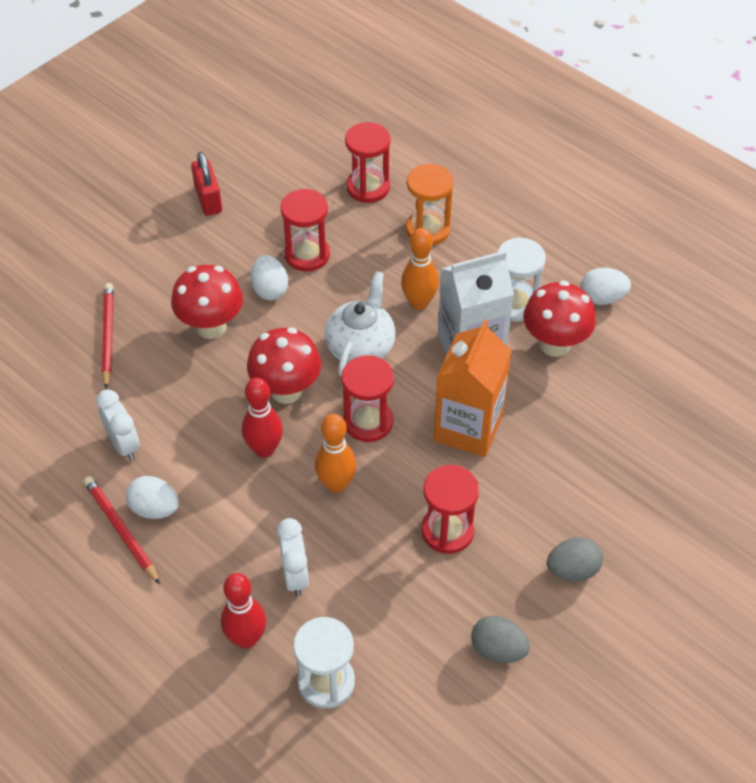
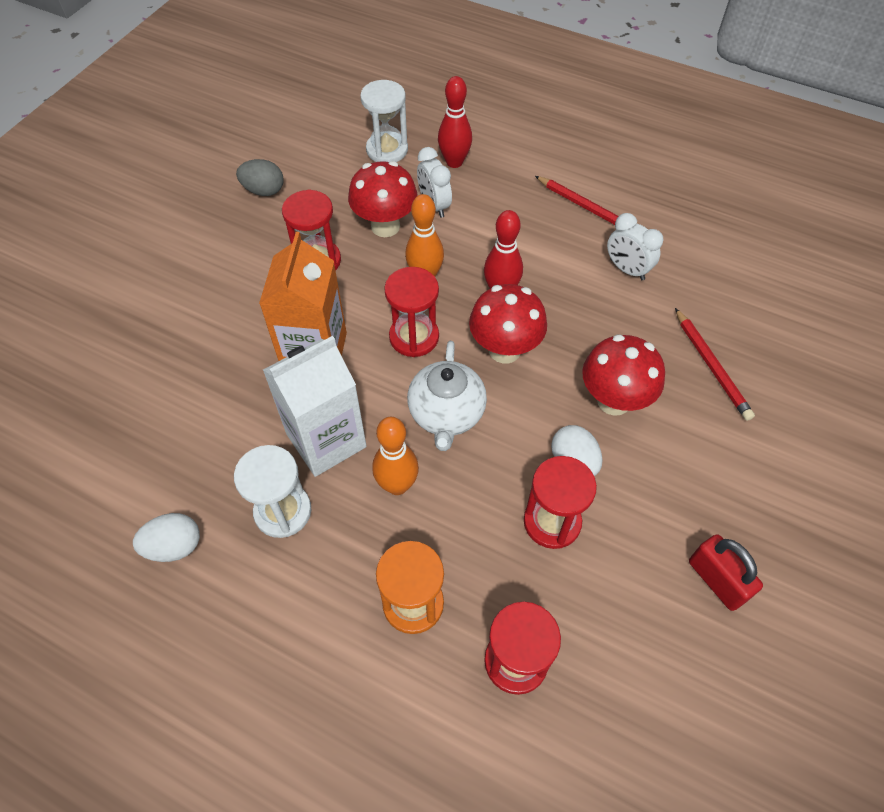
camera: 165 degrees right, 5 degrees up
white egg [126,476,179,519] -> none
red mushroom [523,281,596,357] -> red mushroom moved to [348,161,418,237]
grey egg [547,537,603,581] -> none

